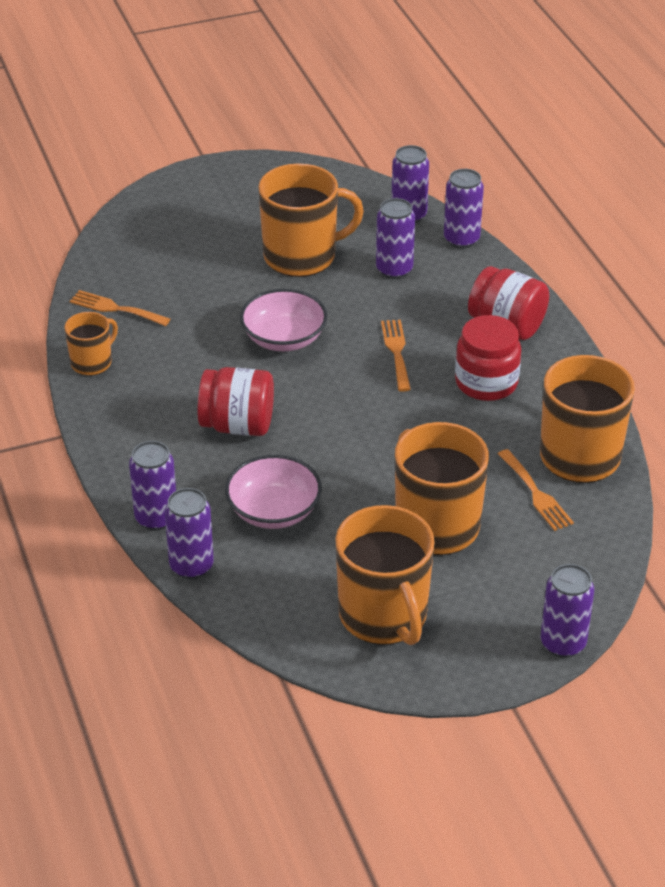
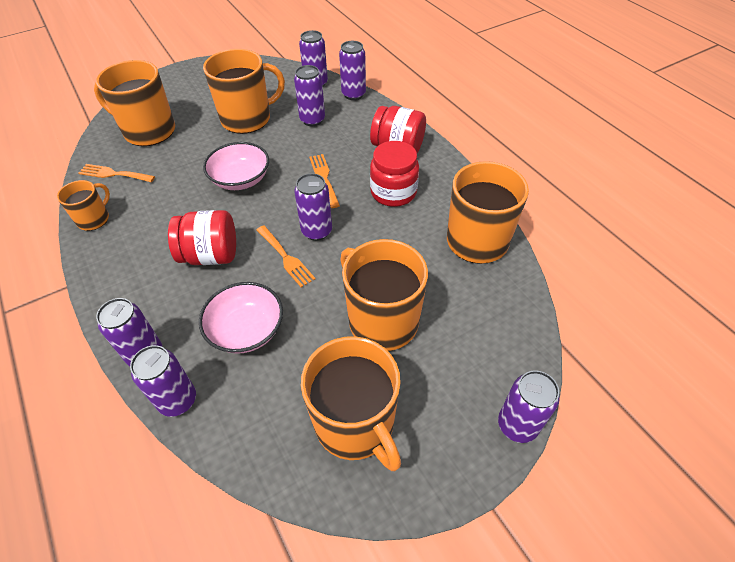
camera: 10 degrees left, 10 degrees up
orange fork [498,449,574,531] -> orange fork moved to [257,225,316,287]
none -> orange mug [94,60,175,146]
none -> purple can [294,173,332,241]

